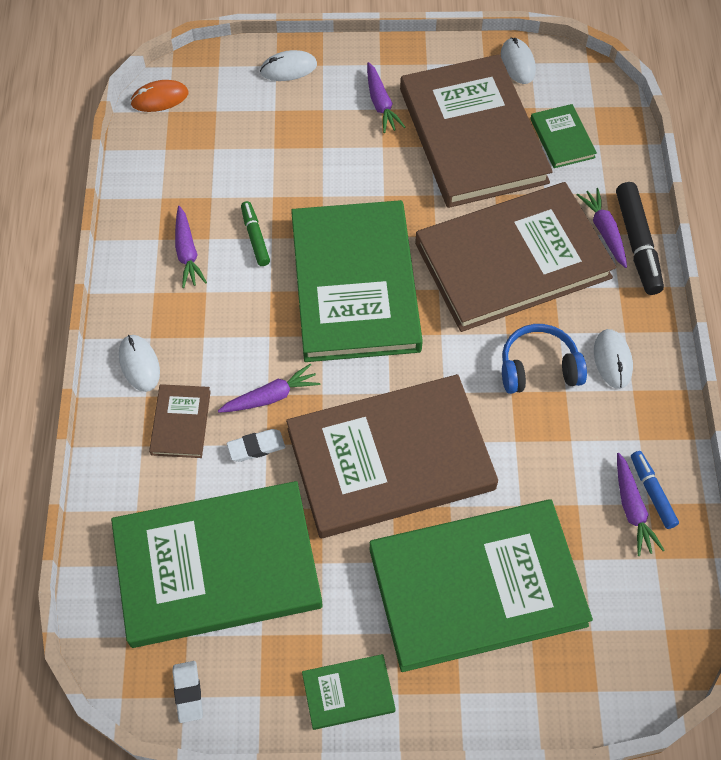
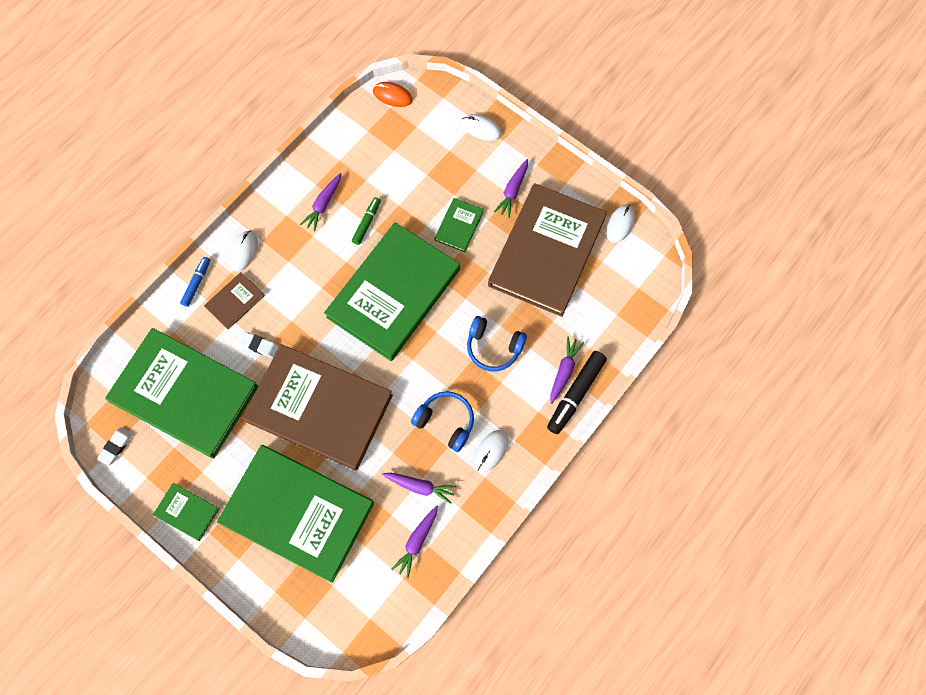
camera: 40 degrees right, 10 degrees up
purple carrot [218,364,320,413] -> purple carrot moved to [382,473,457,504]
brown book [415,182,616,332] -> blue headphones [467,316,527,371]
green book [530,104,597,168] -> green book moved to [435,198,484,252]
blue marker [631,451,679,529] -> blue marker moved to [180,257,210,307]

